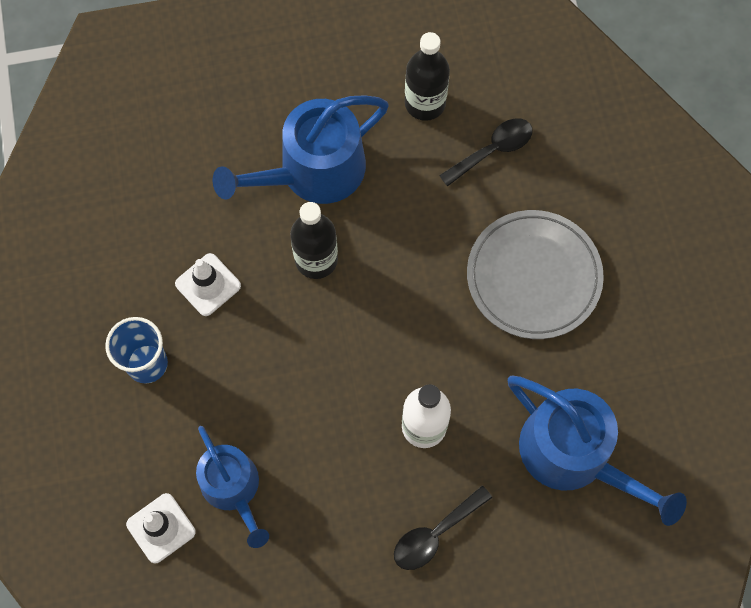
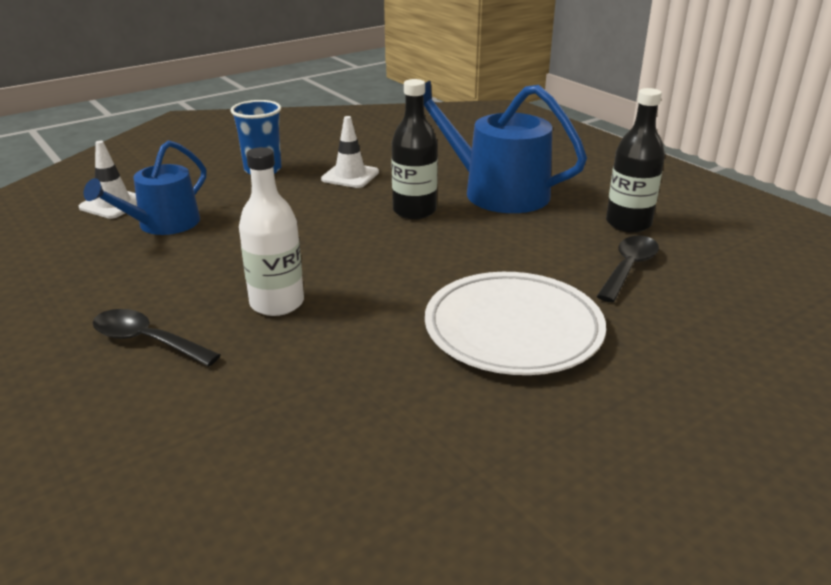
camera: 65 degrees right, 40 degrees down
black spoon [439,118,532,187] -> black spoon turned 90 degrees counterclockwise [596,236,659,302]
grey plate [467,210,604,339] -> white plate [425,272,606,375]
blue watering can [508,375,687,526] -> none

